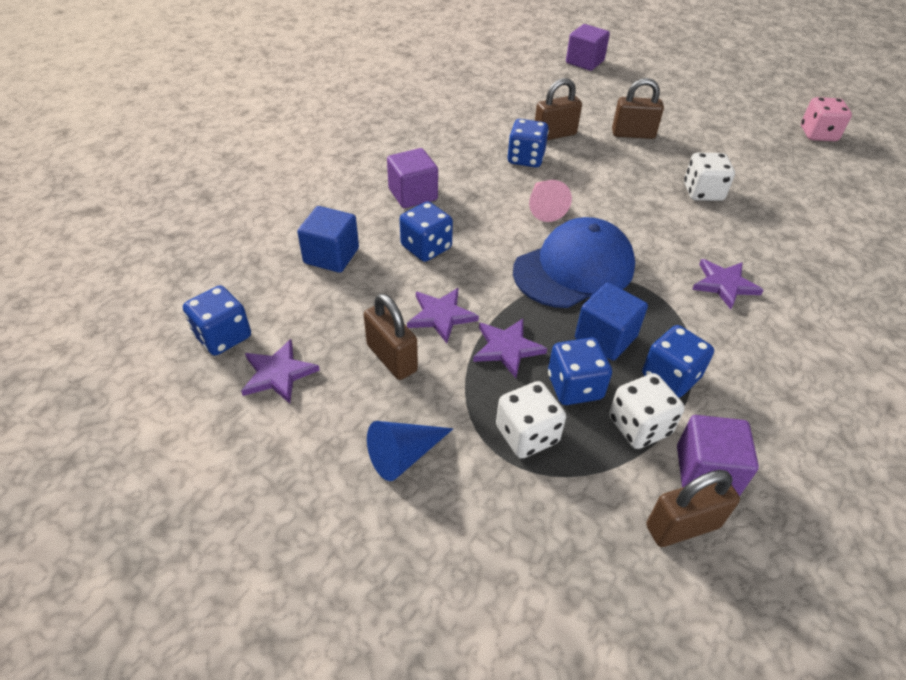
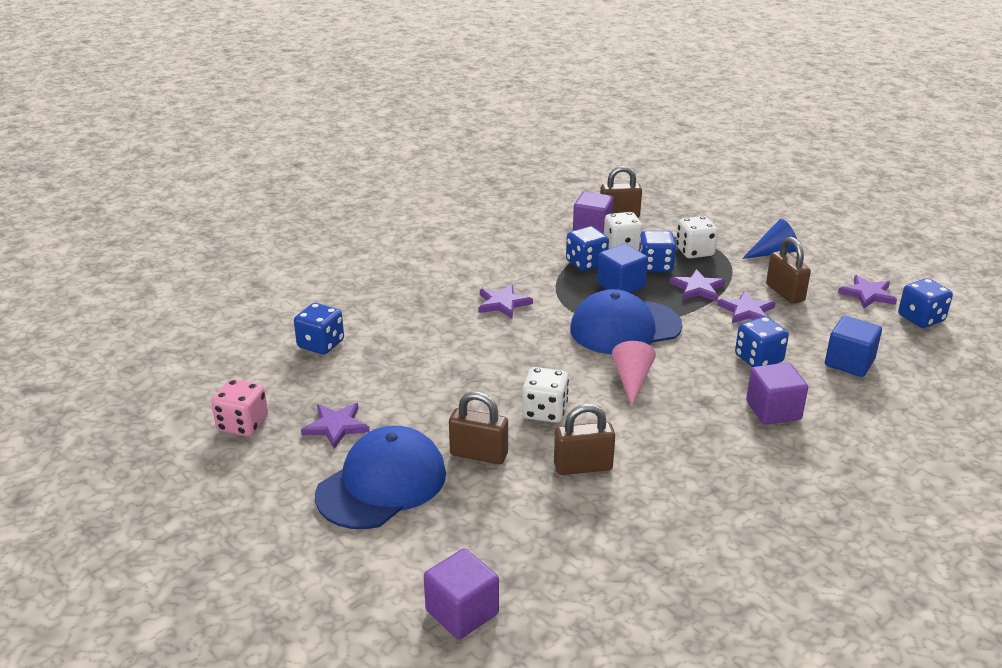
camera: 165 degrees left, 15 degrees down
blue dice [507,119,549,168] -> blue dice moved to [294,303,344,355]
white dice [684,153,735,201] -> white dice moved to [522,367,569,423]
none -> purple star [301,403,370,449]
none -> blue cap [315,426,446,529]

